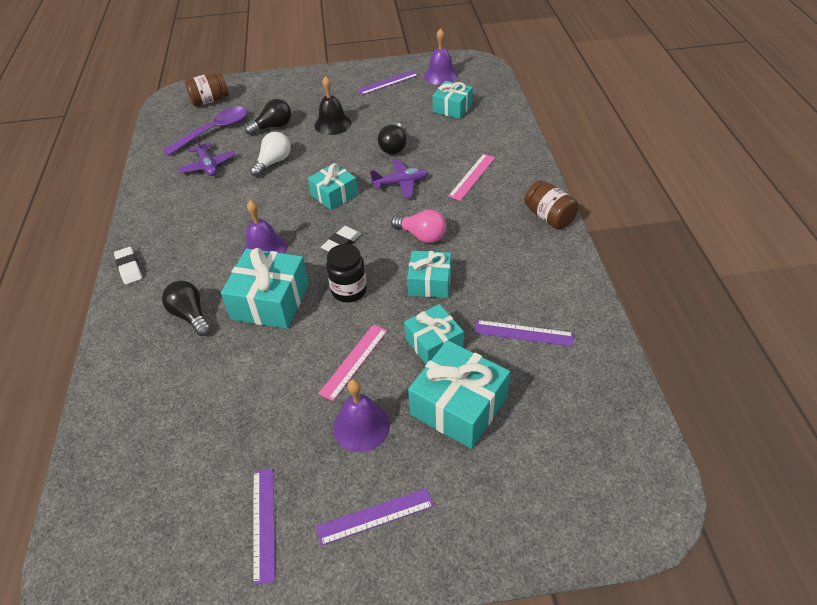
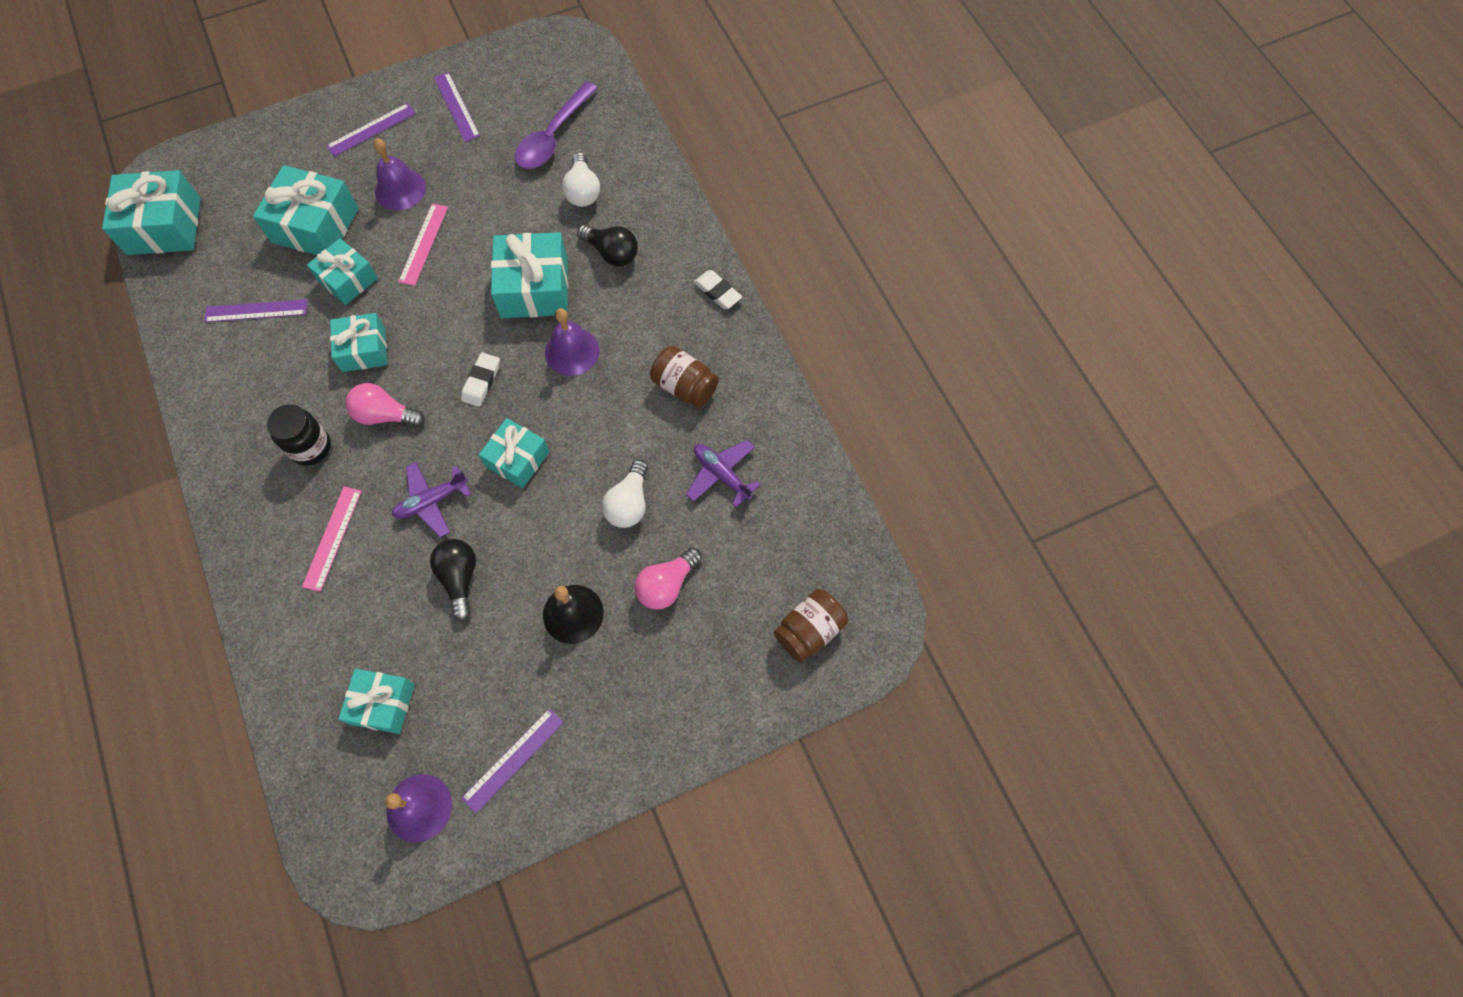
camera: 160 degrees right, 20 degrees up
purple spoon [163,107,247,156] -> purple spoon moved to [515,82,598,169]
black light bulb [245,99,291,135] -> pink light bulb [635,547,702,610]
black jar [326,244,367,302] -> black jar moved to [267,404,331,465]
brown jar [524,180,579,229] -> brown jar moved to [650,346,719,408]
none -> turquoise gift [102,170,201,255]
none -> white light bulb [562,152,600,207]

